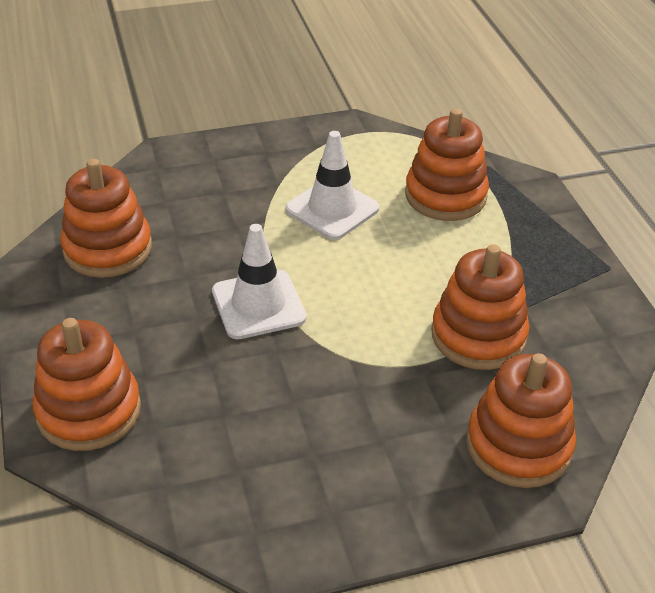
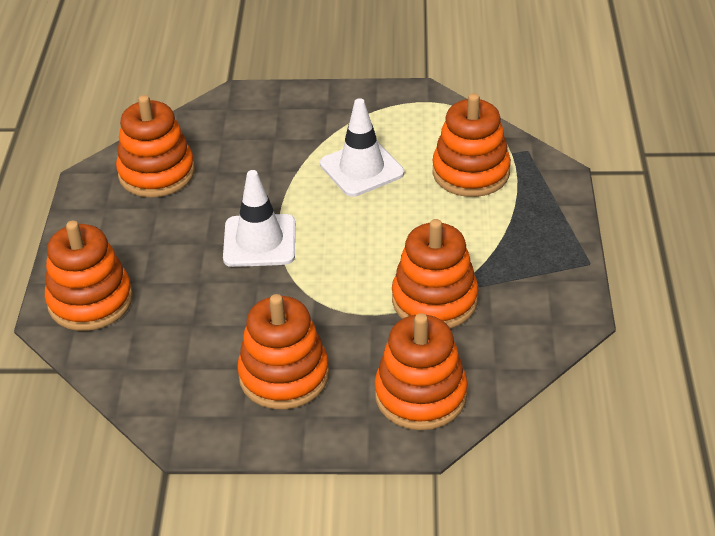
camera: 20 degrees right, 0 degrees up
none -> orange stacking toy [237,294,329,409]

